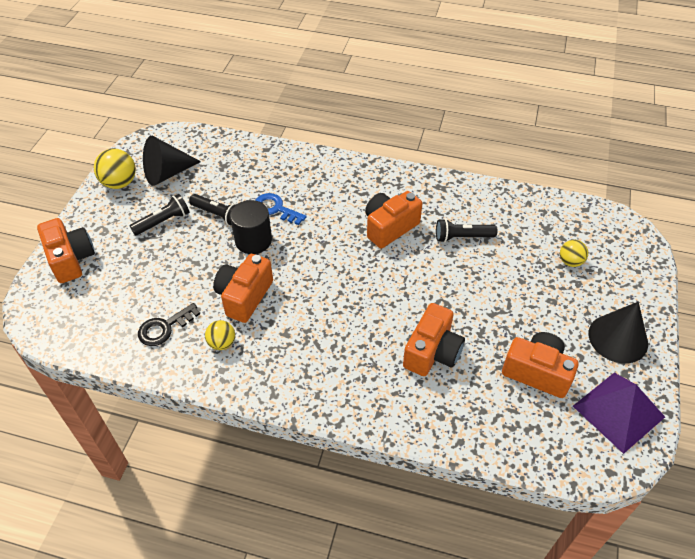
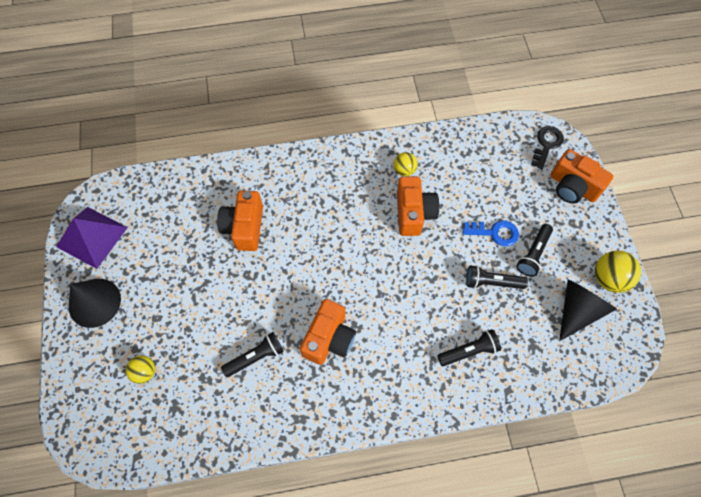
camera: 155 degrees right, 15 degrees up
black key [138,303,200,346] -> black key moved to [531,126,564,169]
black cylinder [230,200,272,254] -> none
blue key [255,193,306,225] -> blue key moved to [463,220,519,246]
orange camera [502,332,579,398] -> none
none -> black flashlight [437,329,501,366]

